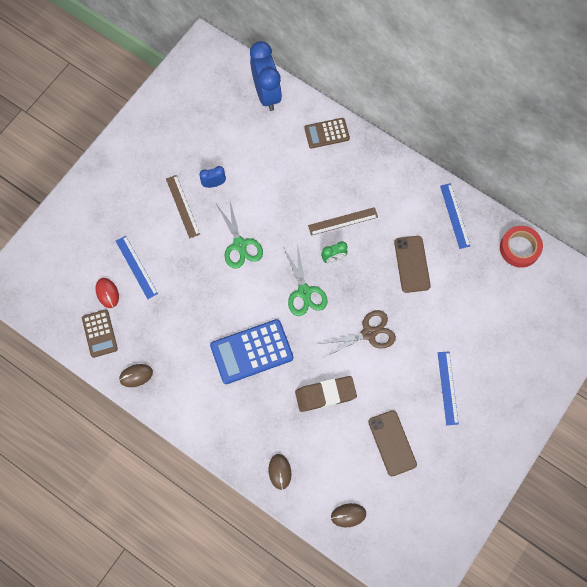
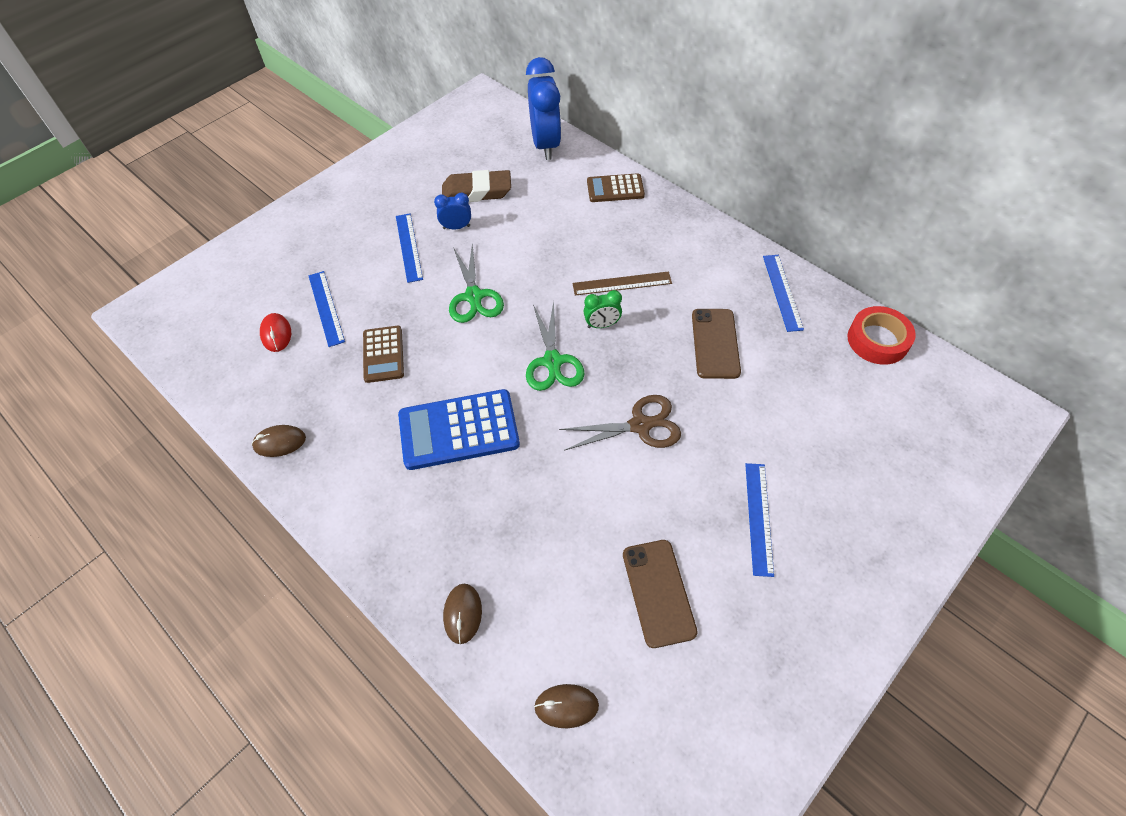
camera: 10 degrees right, 15 degrees down
brown calculator [82,309,118,358] -> brown calculator moved to [363,326,404,383]
brown ruler [166,175,200,239] -> blue ruler [396,213,423,283]
brown eraser [295,376,357,412] -> brown eraser moved to [442,170,511,202]

